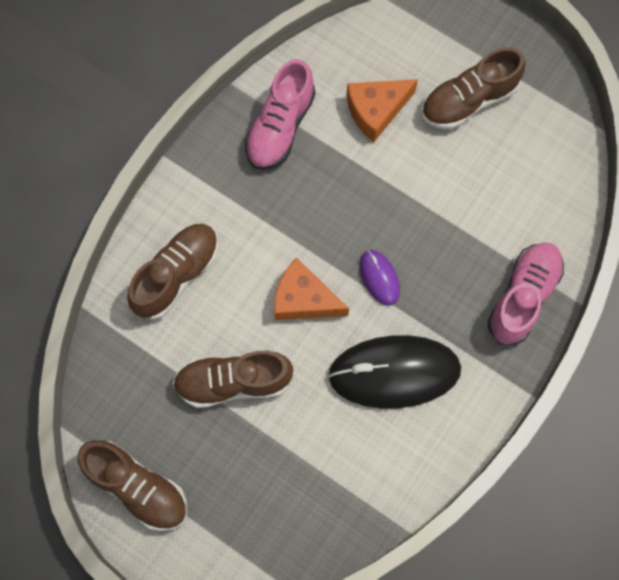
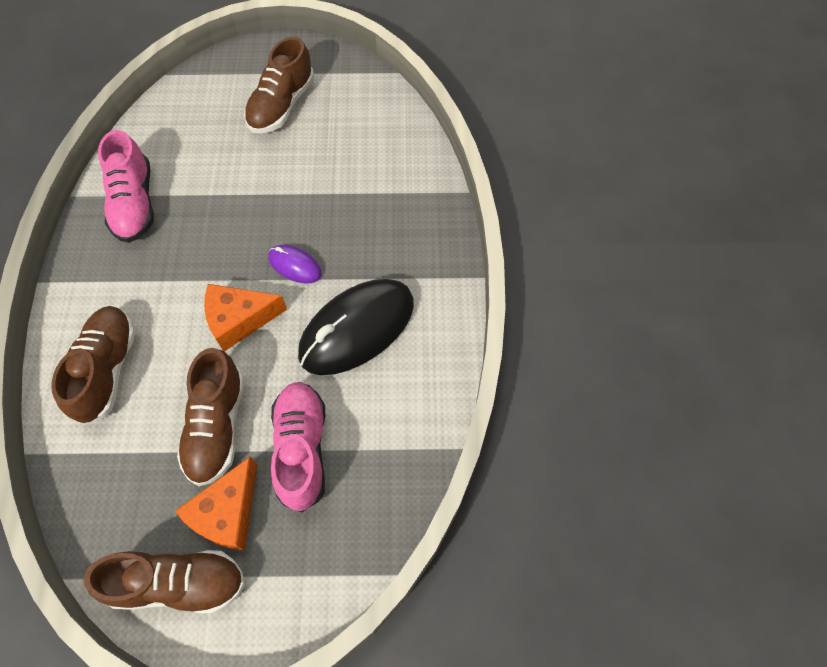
camera: 35 degrees left, 10 degrees down
brown shoe [173,351,293,408] -> brown shoe turned 45 degrees counterclockwise [177,348,244,486]
orange cheese [346,79,418,142] -> orange cheese moved to [175,456,258,551]
pink shoe [487,242,564,345] -> pink shoe moved to [271,382,325,512]

